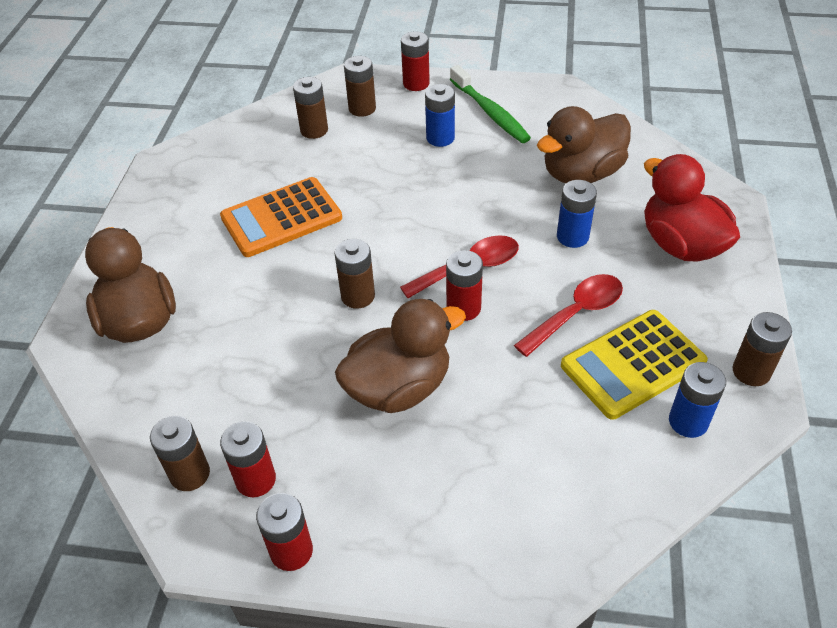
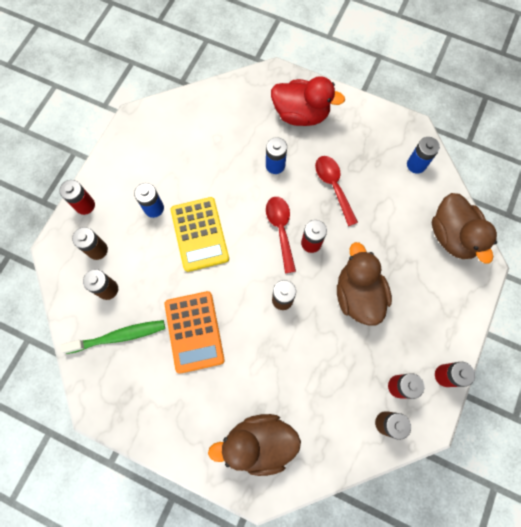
camera: 75 degrees left, 25 degrees up
green toothbrush [450,65,531,143] -> green toothbrush moved to [60,320,165,354]
brown duck [537,106,631,183] -> brown duck moved to [432,193,497,264]
yellow calculator [561,310,708,420] -> yellow calculator moved to [171,197,229,272]
red duck [644,154,740,262] -> red duck turned 150 degrees counterclockwise [271,76,345,126]
brown battery [733,312,792,386] -> none

